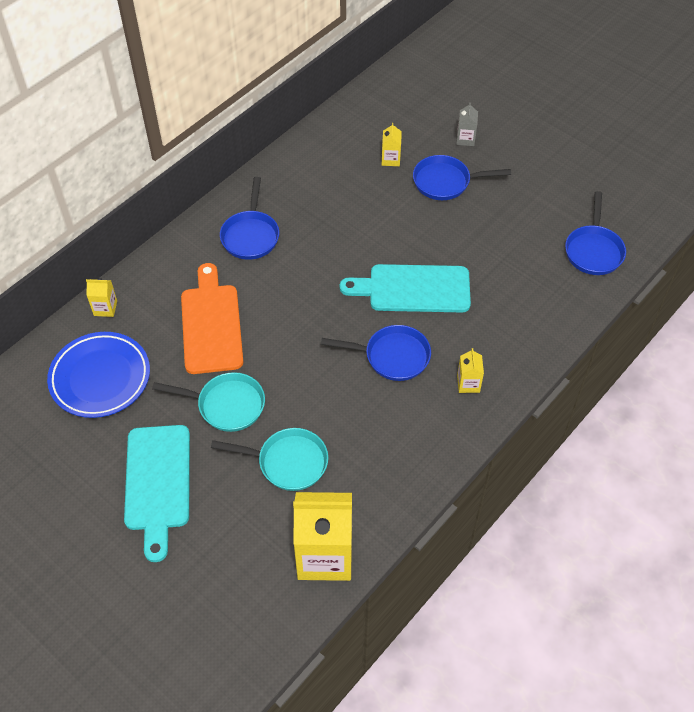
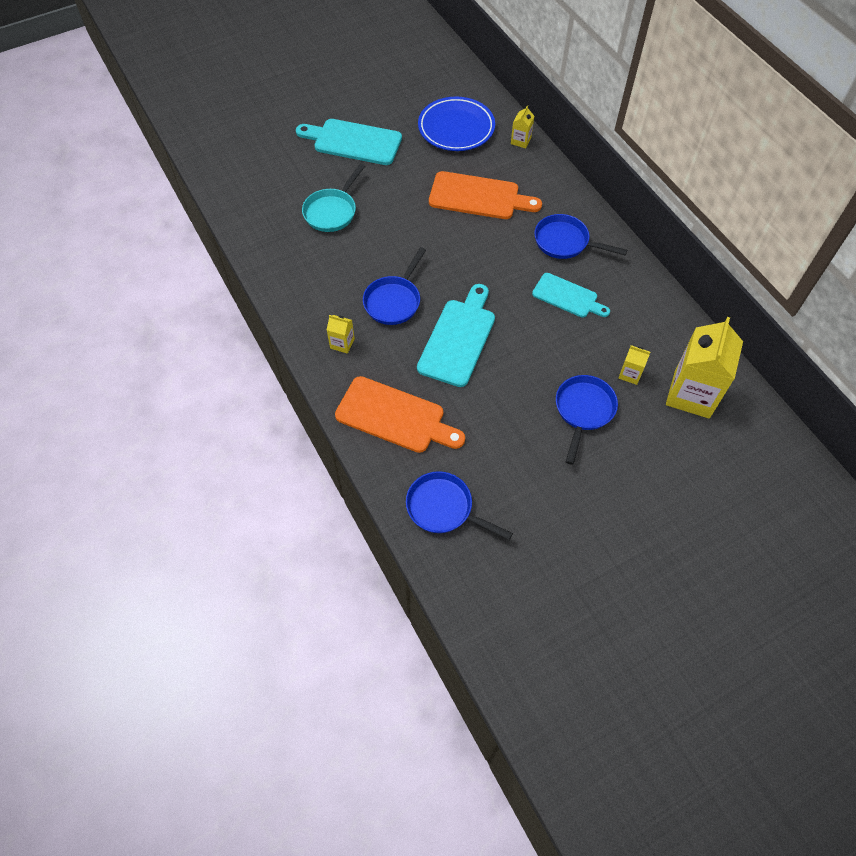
camera: 110 degrees right, 5 degrees up
turquoise pan [152,372,265,432] -> none
yellow carton [293,492,352,581] -> yellow carton moved to [666,317,743,419]
grey carton [456,102,478,146] -> none
none -> orange cutting board [335,376,465,453]
none -> turquoise cutting board [532,273,610,318]

